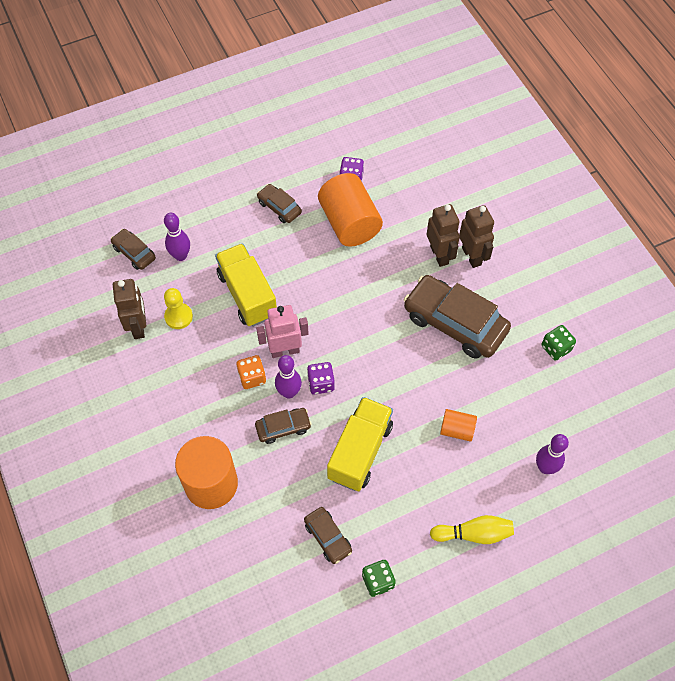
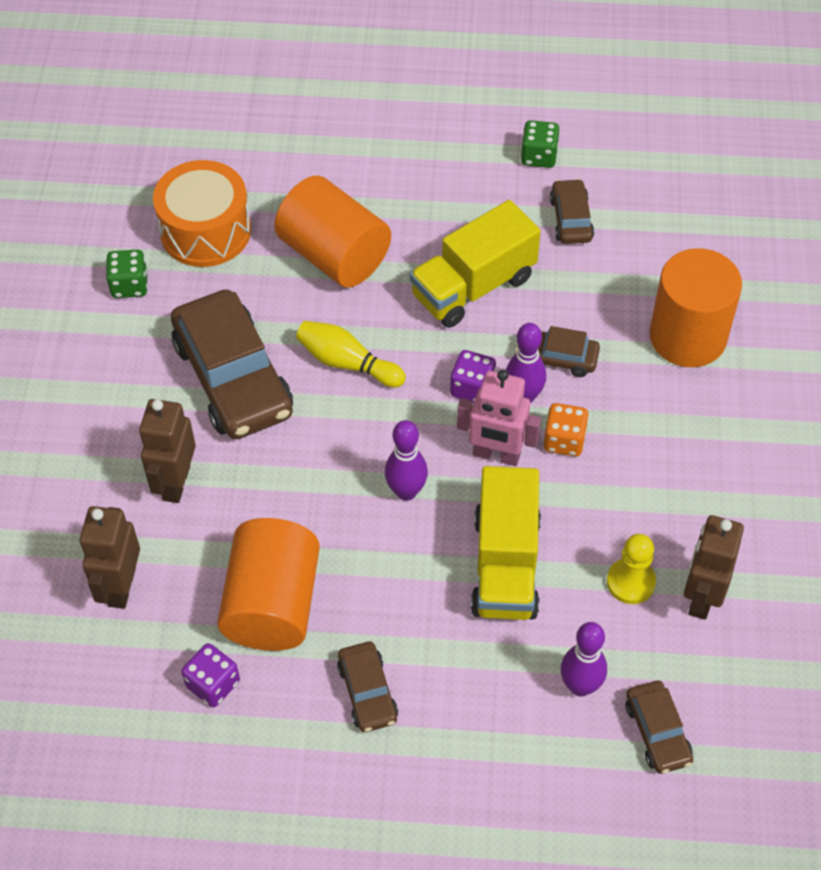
camera: 150 degrees left, 5 degrees down
yellow bowling pin [430,515,514,544] -> yellow bowling pin moved to [296,321,406,387]
orange cylinder [440,409,477,442] -> orange cylinder [274,176,391,288], size x1.99
brown robot [459,205,494,268] -> brown robot moved to [79,506,140,609]
purple bowling pin [536,434,569,474] -> purple bowling pin moved to [385,420,428,501]
none -> orange drum [153,160,251,267]

